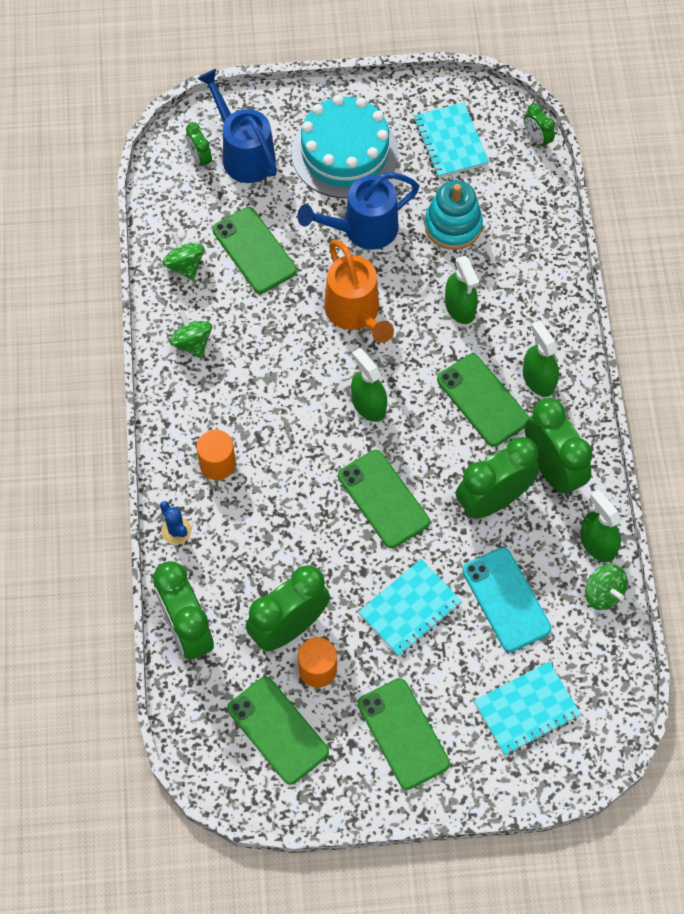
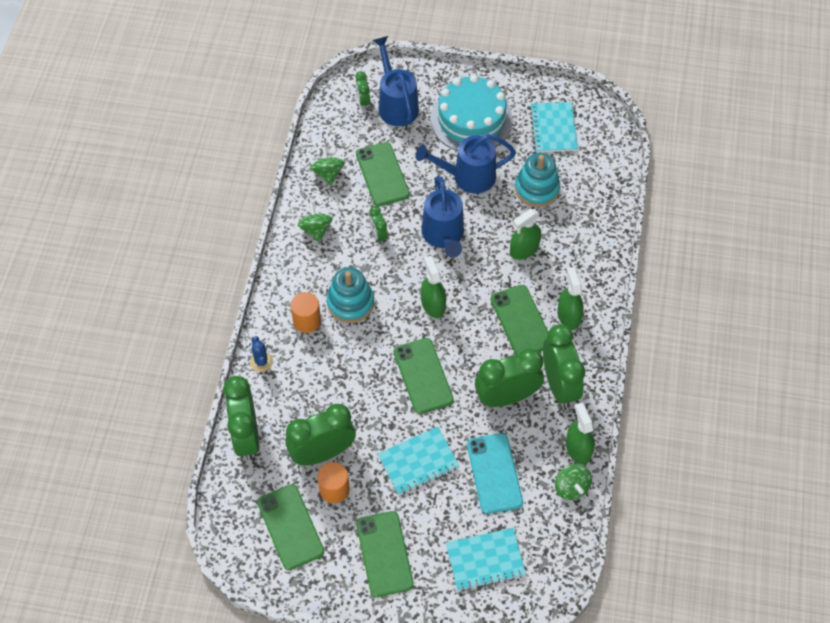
camera: 15 degrees right, 5 degrees down
orange watering can [324,240,394,343] -> blue watering can [421,176,464,258]
green spray bottle [445,256,479,324] -> green spray bottle turned 60 degrees clockwise [510,209,541,260]
green clock [524,103,555,149] -> green clock moved to [369,206,388,244]
none -> turquoise stacking toy [327,267,374,323]

